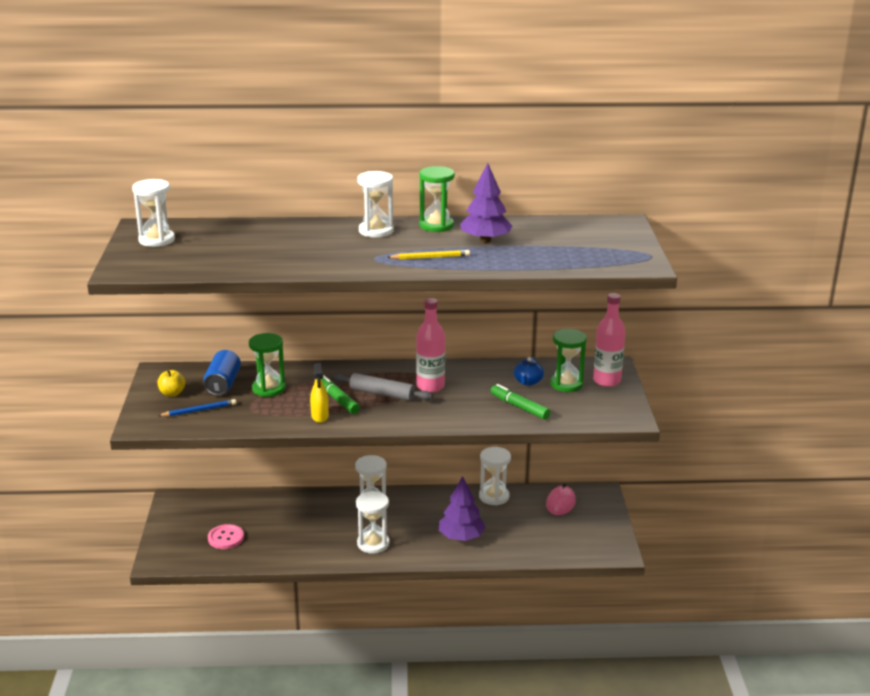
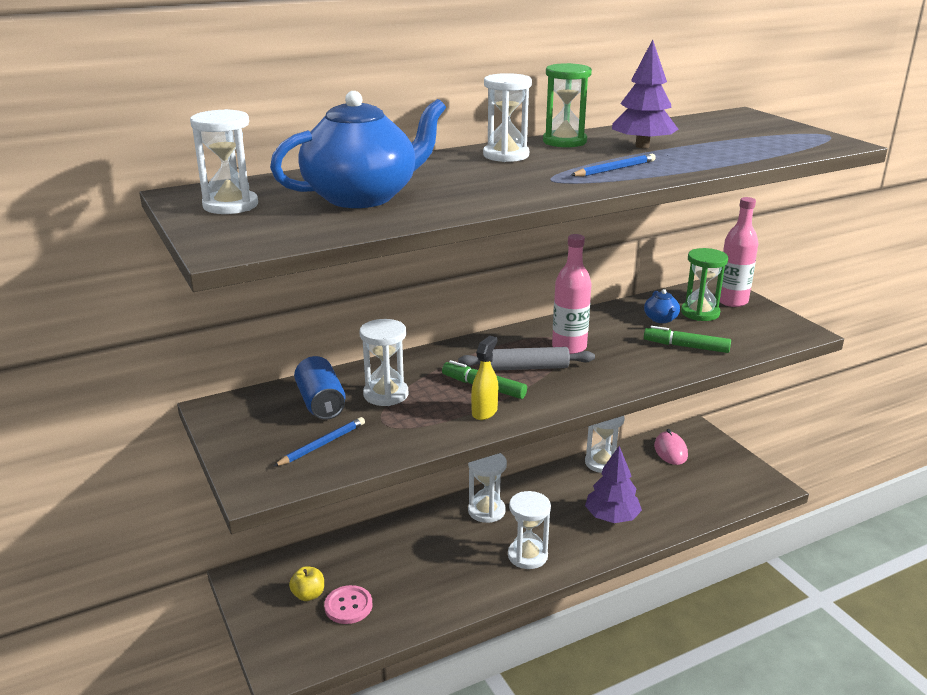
camera: 25 degrees left, 0 degrees up
yellow apple [157,370,185,397] -> yellow apple moved to [289,566,324,601]
green hourglass [249,333,286,397] -> white hourglass [360,319,408,406]
yellow spray bottle [310,363,329,423] -> yellow spray bottle turned 120 degrees counterclockwise [471,336,498,420]
yellow pencil [387,250,470,260] -> blue pencil [571,154,656,177]
none -> blue teapot [270,91,446,208]

